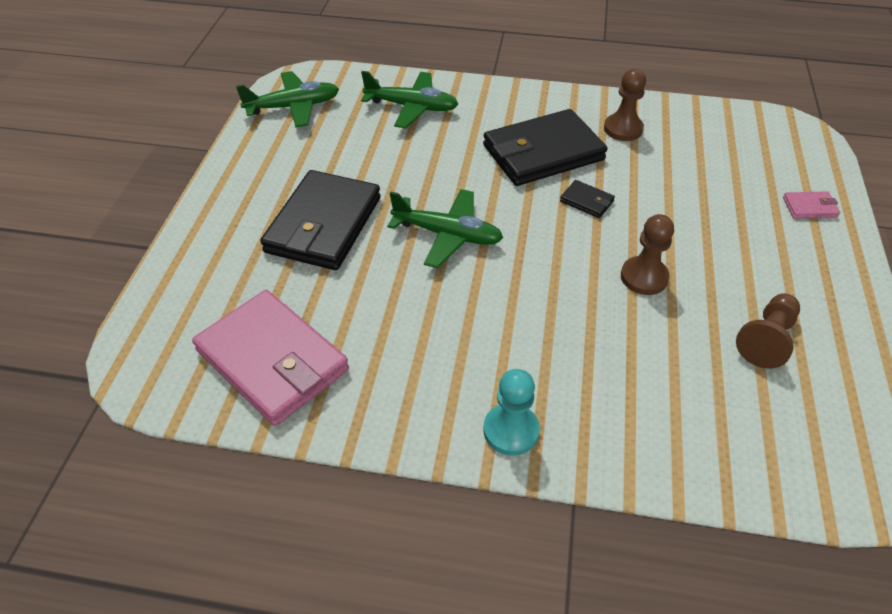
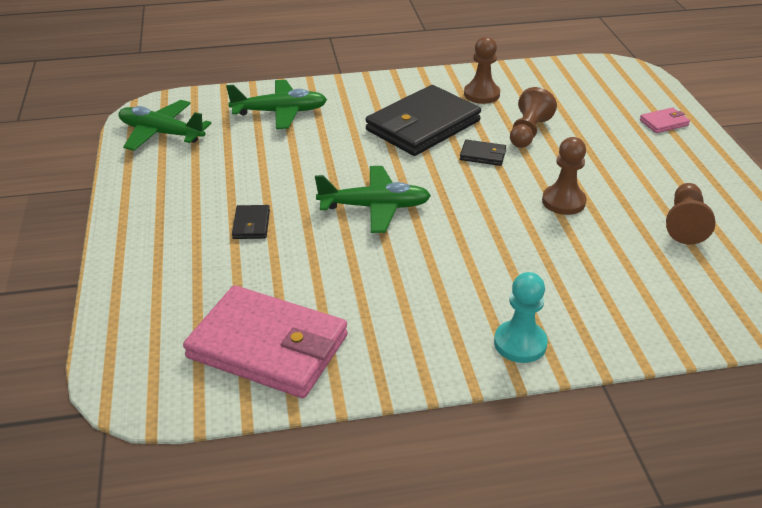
camera: 20 degrees left, 10 degrees down
green plane [236,71,339,127] -> green plane turned 120 degrees counterclockwise [118,100,211,151]
black wallet [260,170,381,270] -> black wallet [232,205,270,239], size x0.41
none -> brown pawn [510,87,557,148]

